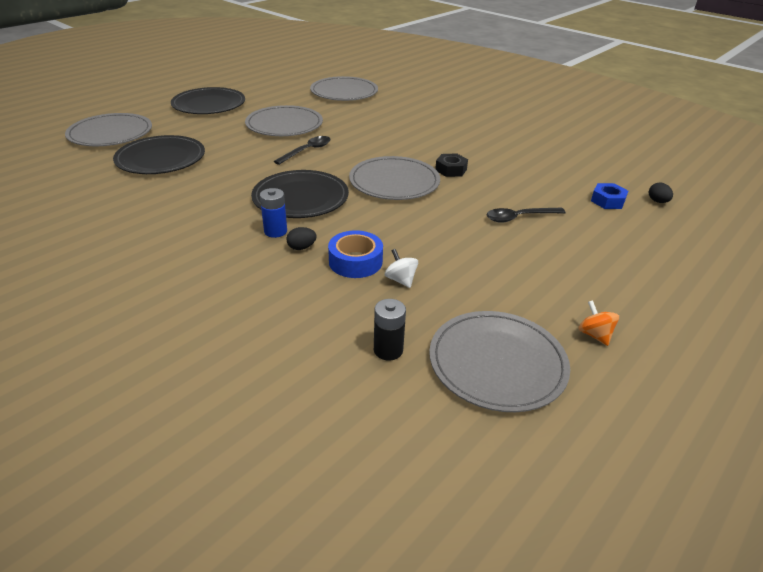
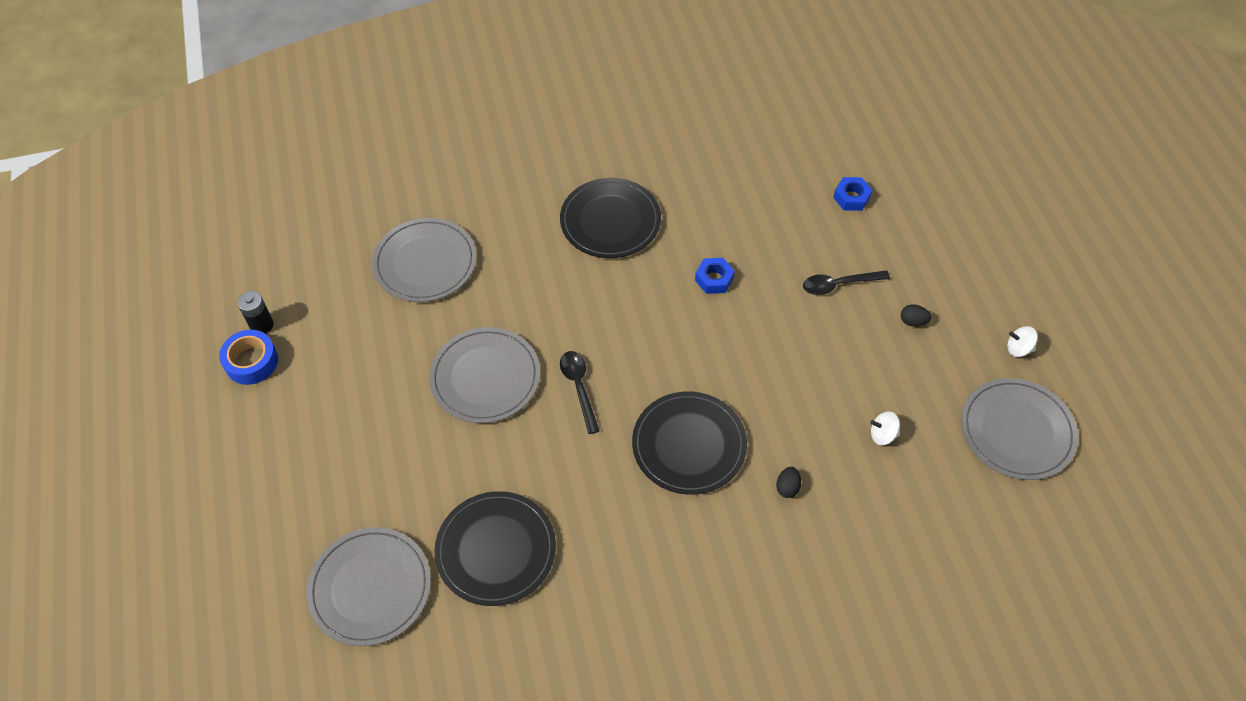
camera: 55 degrees left, 20 degrees up
black plate [171,87,245,114] -> black plate moved to [560,178,661,258]
blue battery [260,188,287,238] -> none
blue tape [328,230,383,278] -> blue tape moved to [219,330,278,385]
grey plate [349,156,440,200] -> none
black battery [374,299,406,361] -> black battery moved to [237,291,274,334]
black nut [435,154,468,177] -> blue nut [695,258,735,294]
black spoon [486,208,566,223] -> black spoon turned 60 degrees clockwise [803,270,890,295]
orange spinning top [578,300,619,346] -> white spinning top [1007,326,1038,357]
black egg [649,183,673,203] -> black egg moved to [901,304,931,327]

